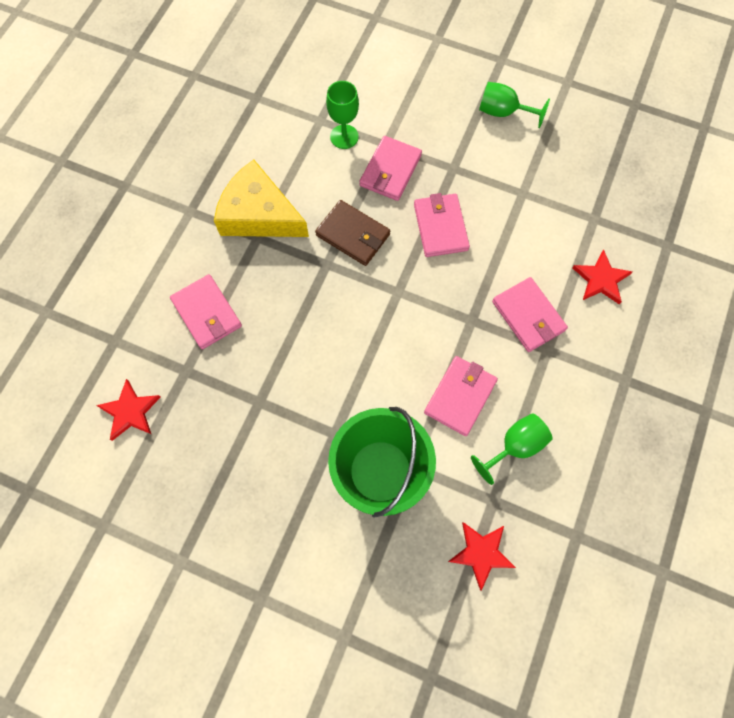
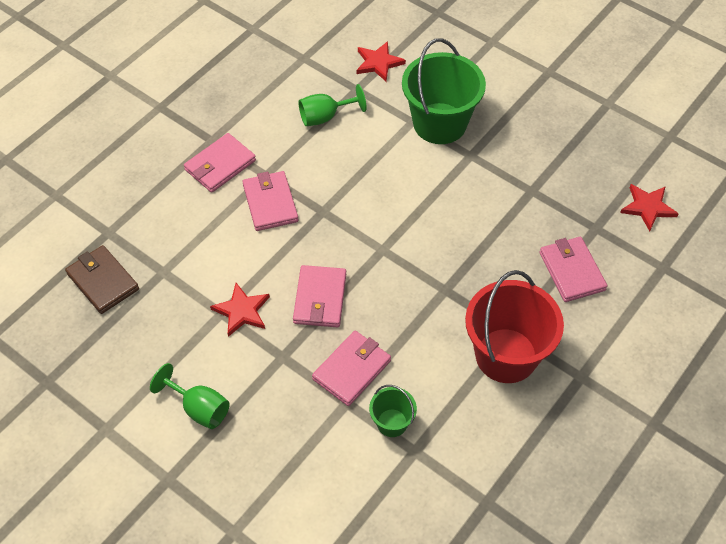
camera: 165 degrees left, 15 degrees down
yellow cheese [214,159,309,237] -> red bucket [465,270,564,383]
brown wallet [315,200,390,266] -> brown wallet moved to [65,245,139,314]
green goblet [326,81,359,149] -> green bucket [369,385,417,437]
pink wallet [424,356,498,436] -> pink wallet moved to [184,133,256,193]
red star [572,250,632,304] -> red star moved to [210,283,270,337]

